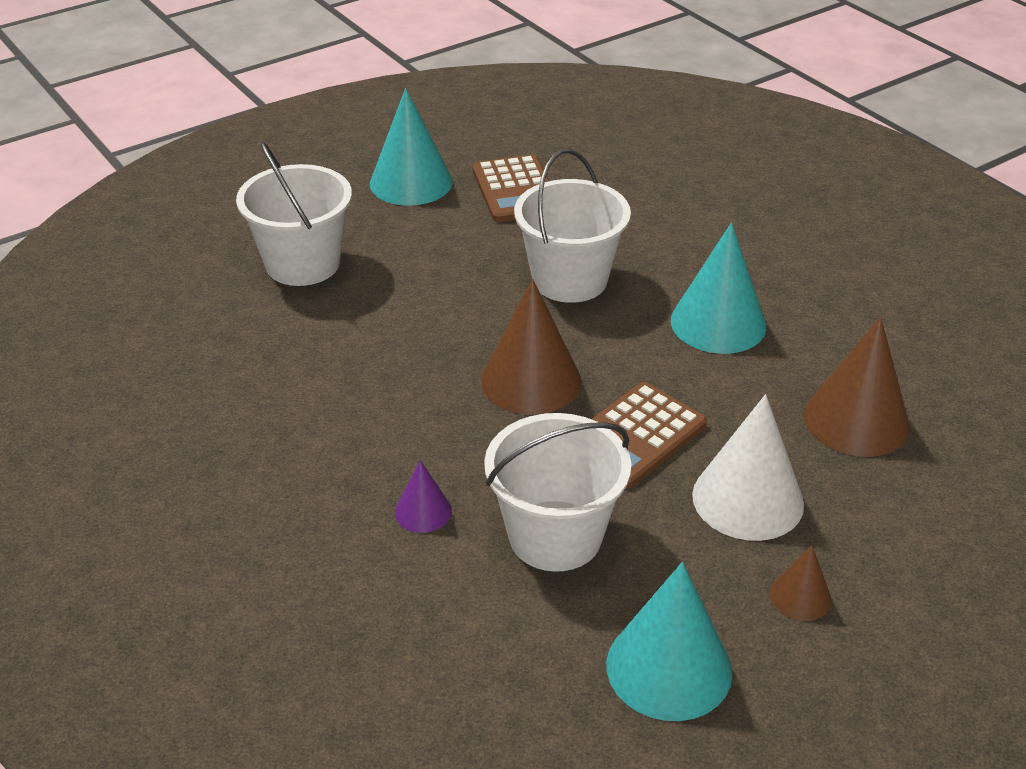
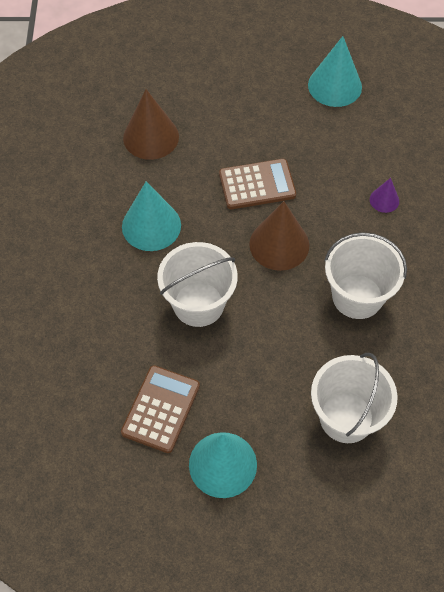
camera: 145 degrees left, 20 degrees up
white bucket [484,413,631,572] -> white bucket moved to [324,232,407,319]
white cone [692,394,804,541] -> none
brown cone [770,545,831,621] -> none

